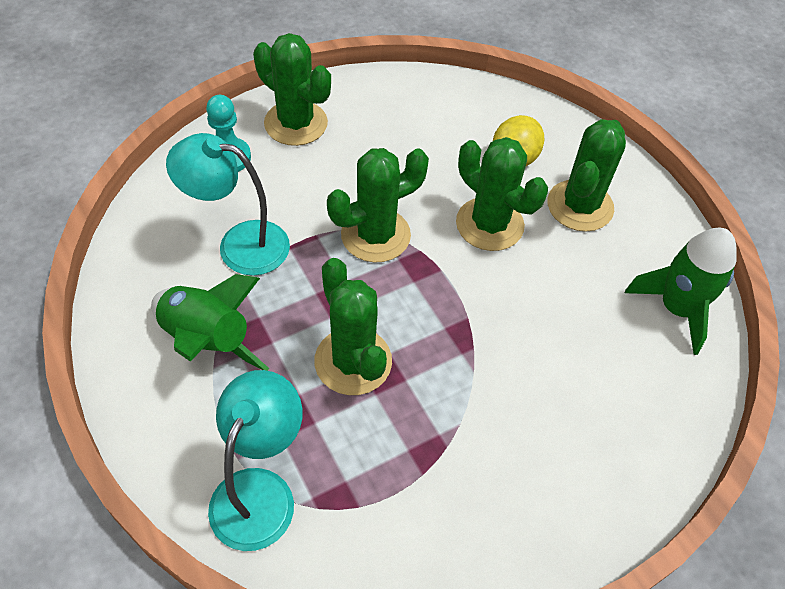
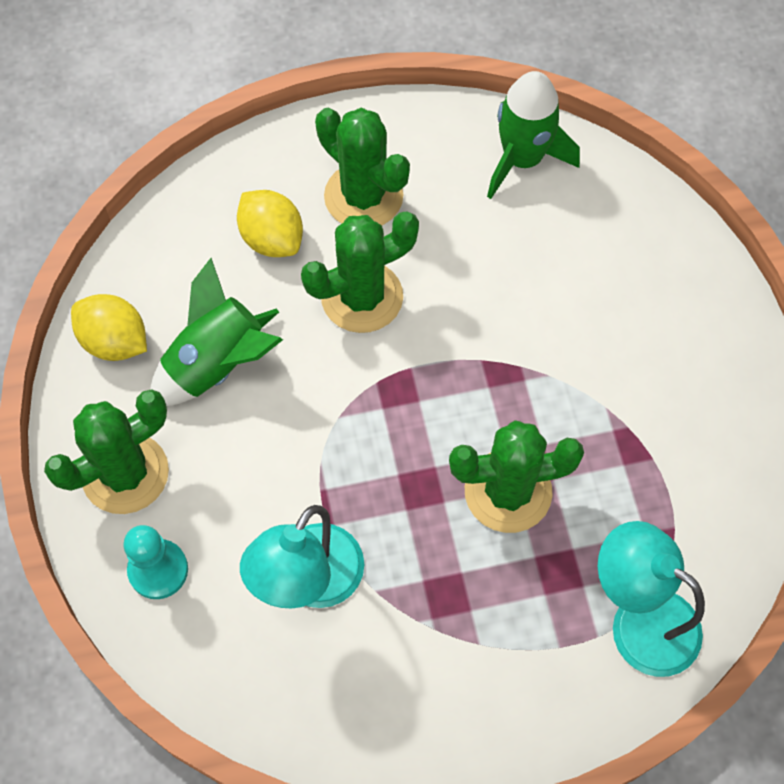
camera: 70 degrees left, 10 degrees up
green rocket [151,274,269,371] -> green rocket moved to [150,258,283,406]
green cactus [327,148,429,262] -> none
none -> yellow lemon [71,294,147,361]

